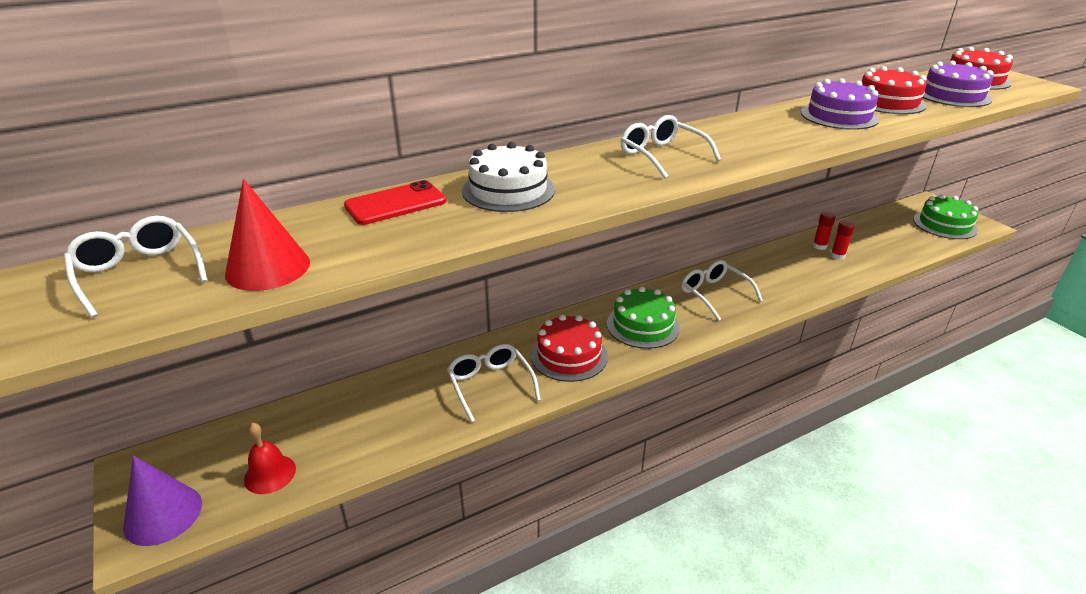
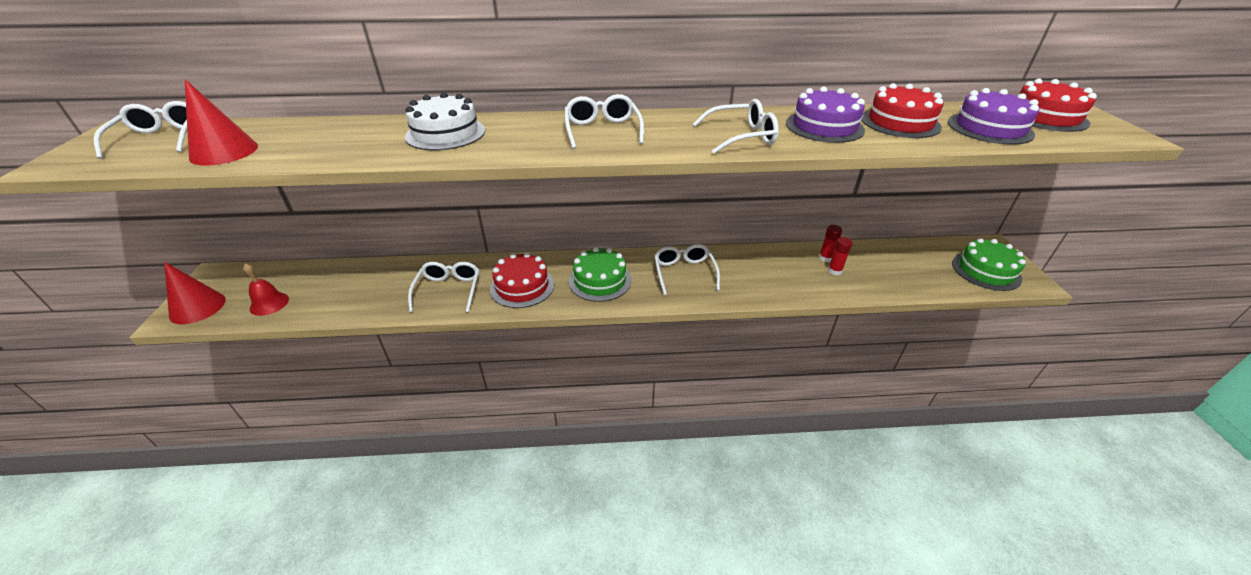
camera: 25 degrees right, 5 degrees up
purple cone [123,456,202,546] -> red cone [164,262,226,324]
red phone [344,180,446,225] -> none
none -> white glasses [693,99,779,154]

